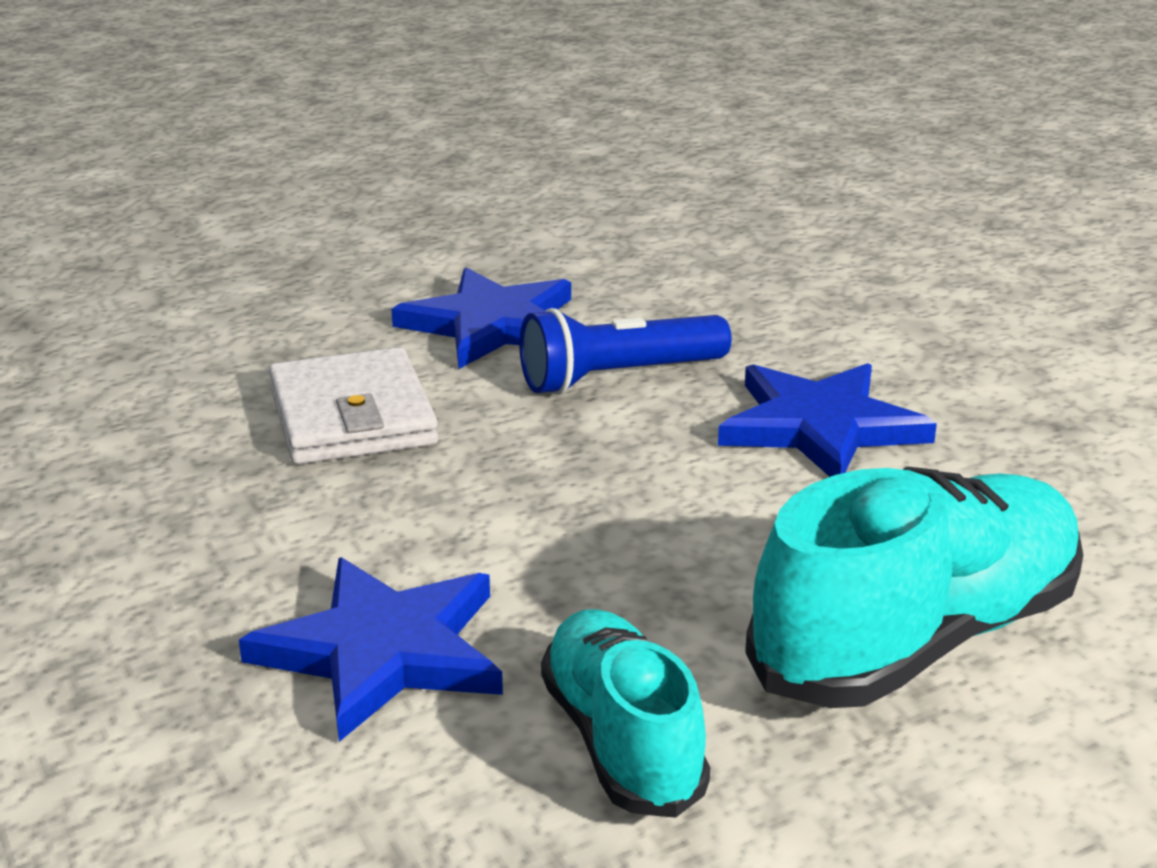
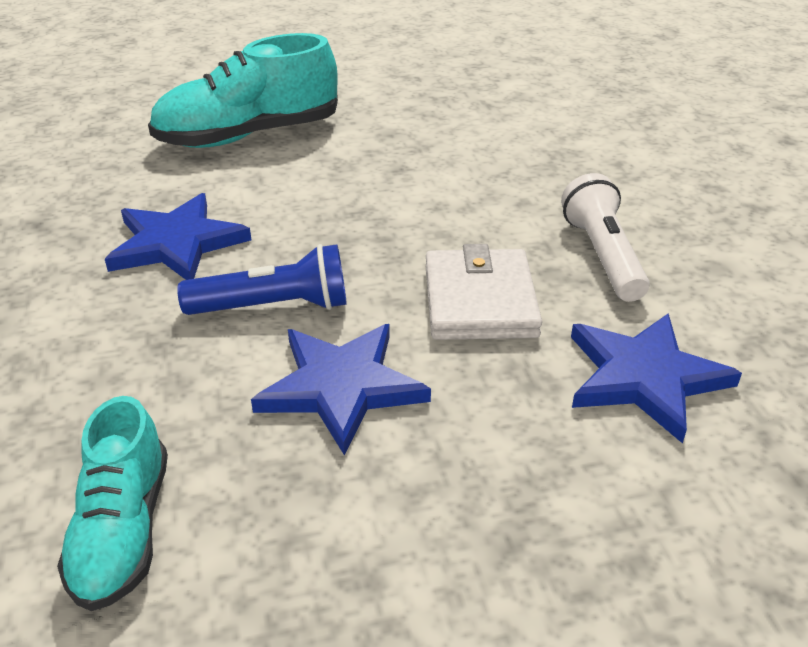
camera: 165 degrees left, 10 degrees up
blue star [239,557,503,742] -> blue star moved to [571,313,742,443]
turquoise shoe [541,609,710,818] -> turquoise shoe moved to [57,396,168,611]
none -> white flashlight [561,173,650,302]

